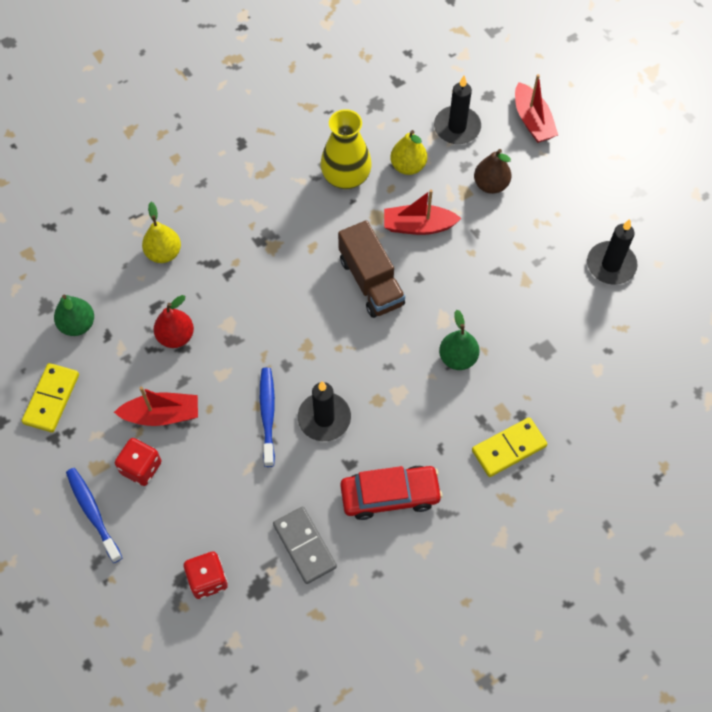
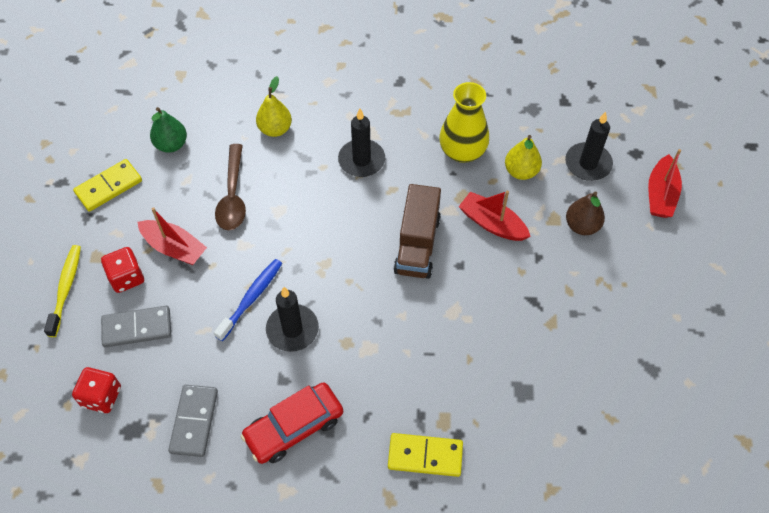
camera: 35 degrees right, 5 degrees down
blue toothbrush [66,468,122,563] -> yellow toothbrush [44,245,81,337]
red pear [154,295,194,348] -> brown spoon [215,144,246,230]
red car [340,466,443,520] -> red car turned 120 degrees clockwise [241,382,343,464]
green pear [439,310,480,370] -> none
black candle [587,219,638,285] -> black candle moved to [338,109,385,177]
none -> grey domino [101,306,171,347]

